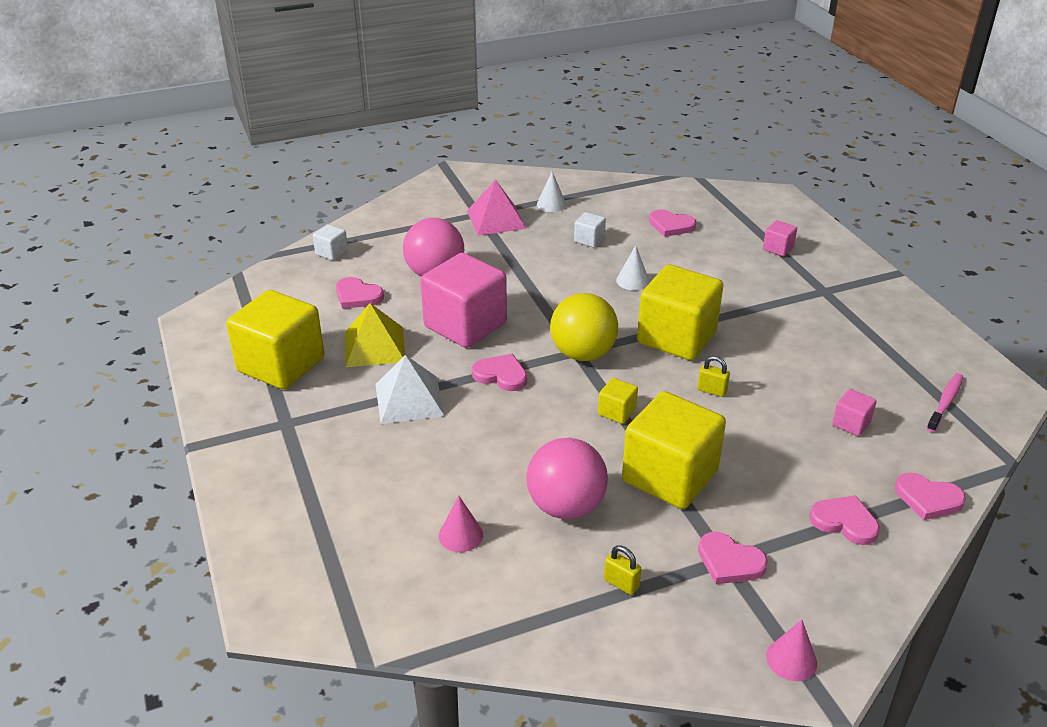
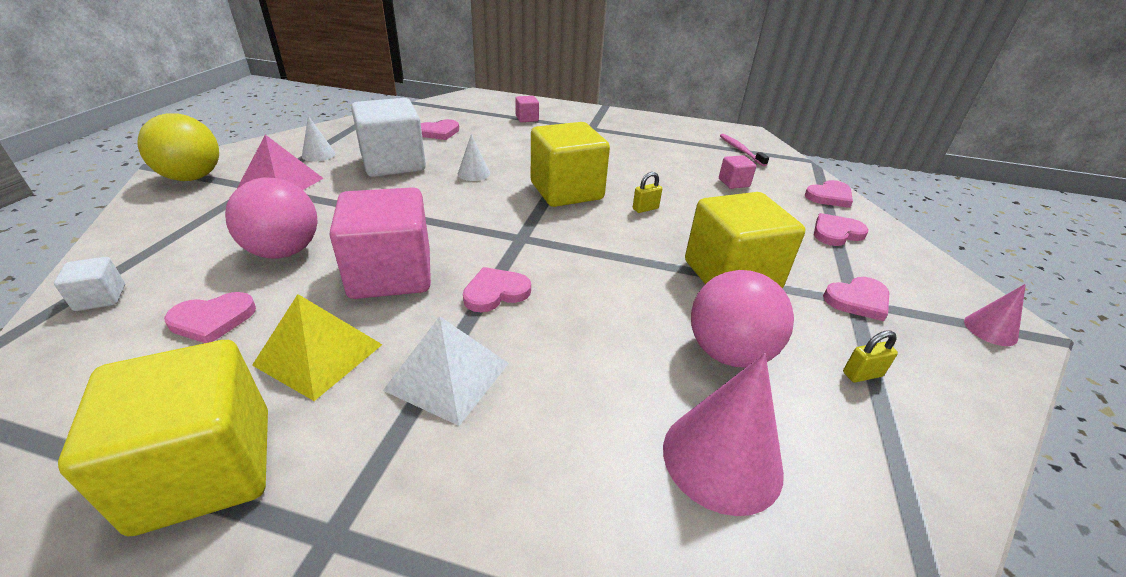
camera: 55 degrees left, 0 degrees up
pink cone [439,496,483,552] -> pink cone [663,353,784,516], size x1.91
yellow ball [550,293,618,361] -> yellow ball moved to [137,113,219,181]
white cube [574,212,606,247] -> white cube [351,98,426,177], size x2.31
yellow cube [598,378,638,424] -> none

